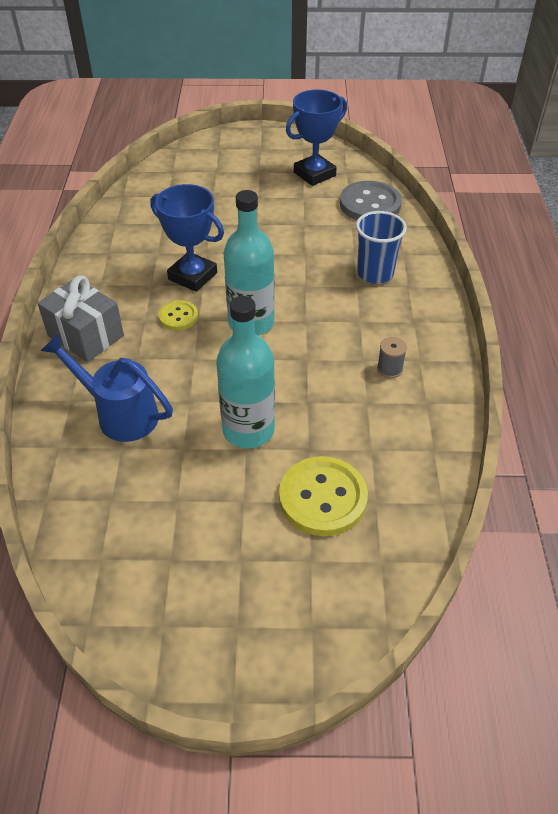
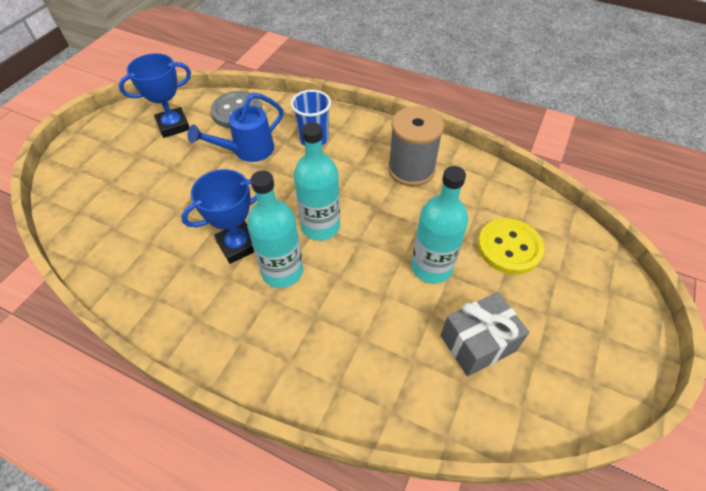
camera: 65 degrees left, 5 degrees up
grey gift [37,276,124,362] -> grey gift moved to [440,292,529,377]
blue watering can [41,333,173,442] -> blue watering can moved to [188,93,284,162]
yellow button [159,300,198,330] -> turquoise bottle [247,171,303,288]
blue trophy [286,89,347,186] -> blue trophy turned 75 degrees clockwise [119,53,191,138]
grey spool [377,337,407,378] -> grey spool [388,106,444,187], size x2.48

